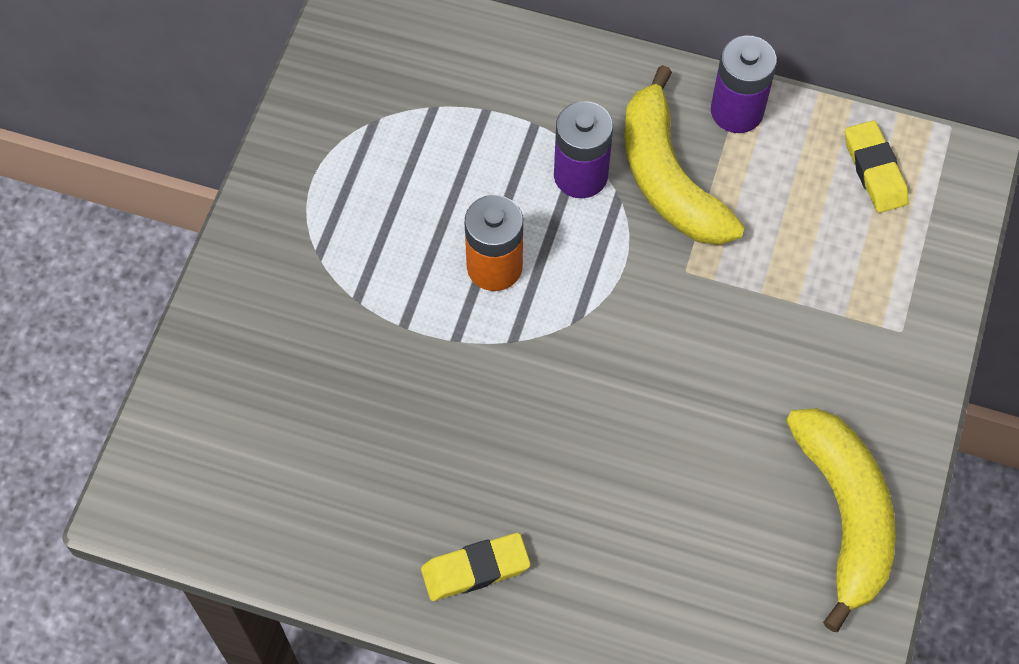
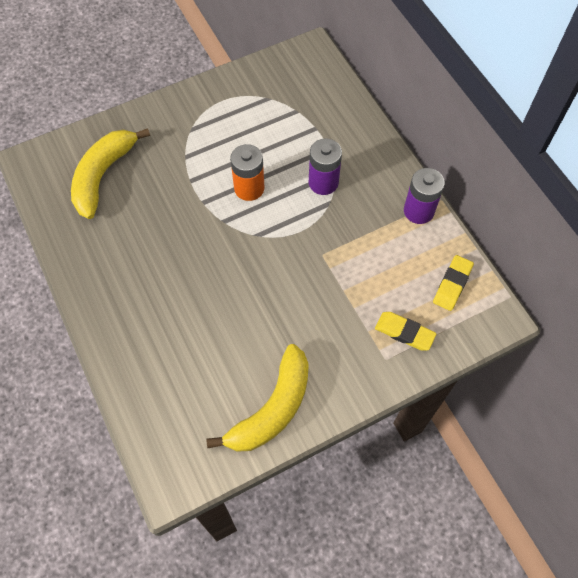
camera: 45 degrees right, 0 degrees up
yellow eraser [421,533,531,601] -> yellow eraser moved to [375,312,437,351]
yellow banana [624,65,745,245] -> yellow banana moved to [71,128,150,219]

